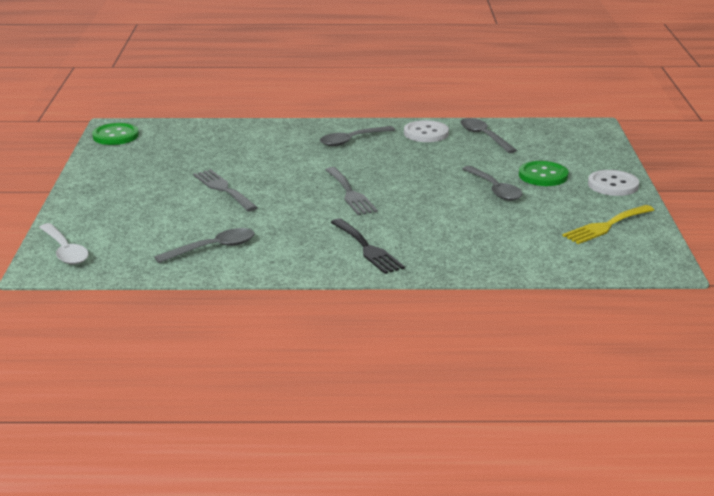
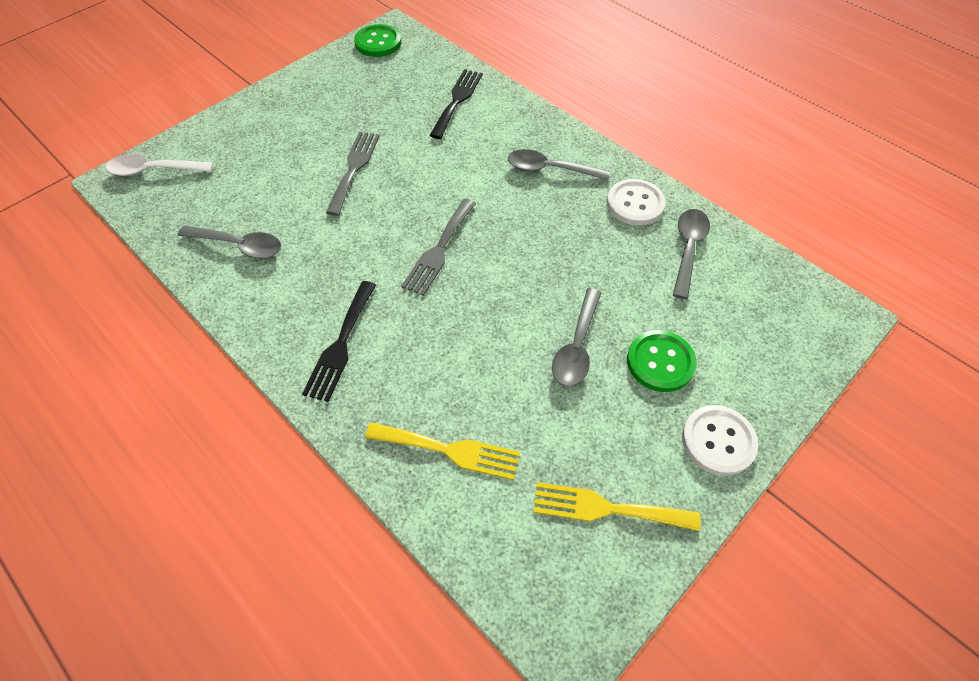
camera: 45 degrees right, 30 degrees up
white spoon [39,223,89,265] -> white spoon turned 75 degrees clockwise [106,154,213,176]
none -> yellow fork [365,422,520,480]
none -> black fork [429,69,483,139]

